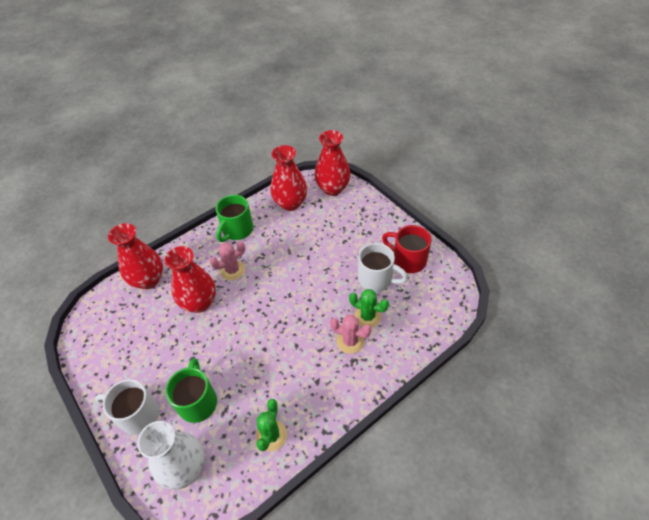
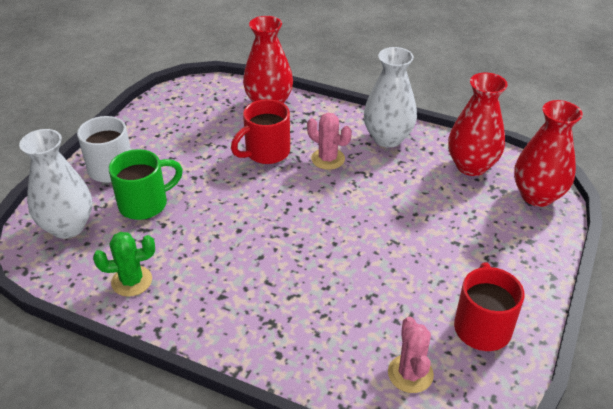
camera: 60 degrees right, 10 degrees down
red vase [164,246,216,313] -> red mug [231,99,290,164]
green mug [216,195,253,242] -> white vase [364,47,417,148]
pink cactus [330,315,371,354] -> pink cactus moved to [388,317,434,393]
green cactus [349,289,389,328] -> none
white mug [358,243,408,292] -> none

